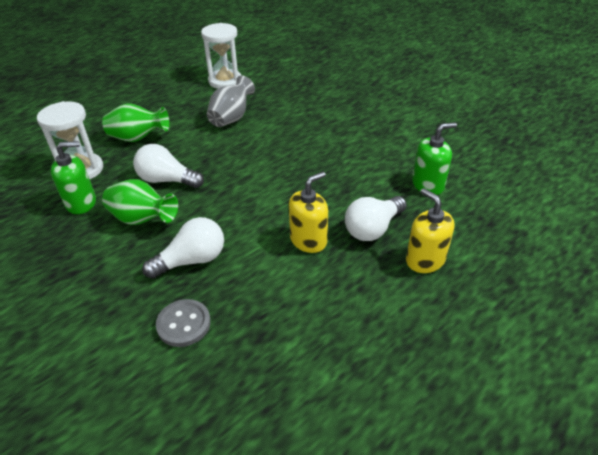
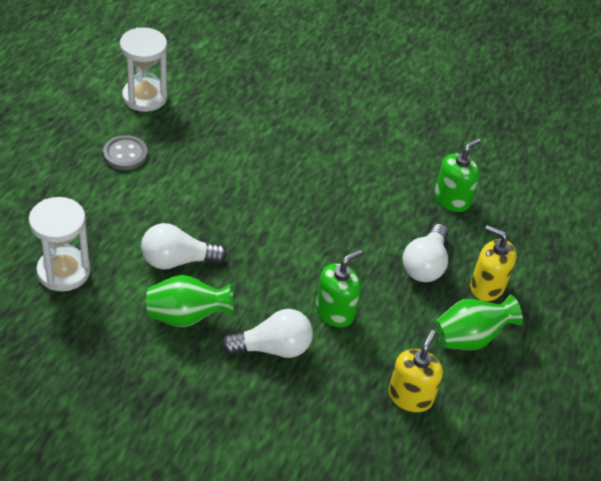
camera: 30 degrees left, 5 degrees up
green soap dispenser [51,141,96,214] -> green soap dispenser moved to [316,249,362,327]
green vase [102,103,169,142] -> green vase moved to [435,295,523,350]
white light bulb [142,217,224,279] -> white light bulb turned 45 degrees clockwise [221,309,313,358]
grey button [156,299,211,347] -> grey button moved to [103,135,148,170]
grey vase [207,75,255,127] -> none
yellow soap dispenser [289,172,328,253] -> yellow soap dispenser moved to [388,330,443,412]

